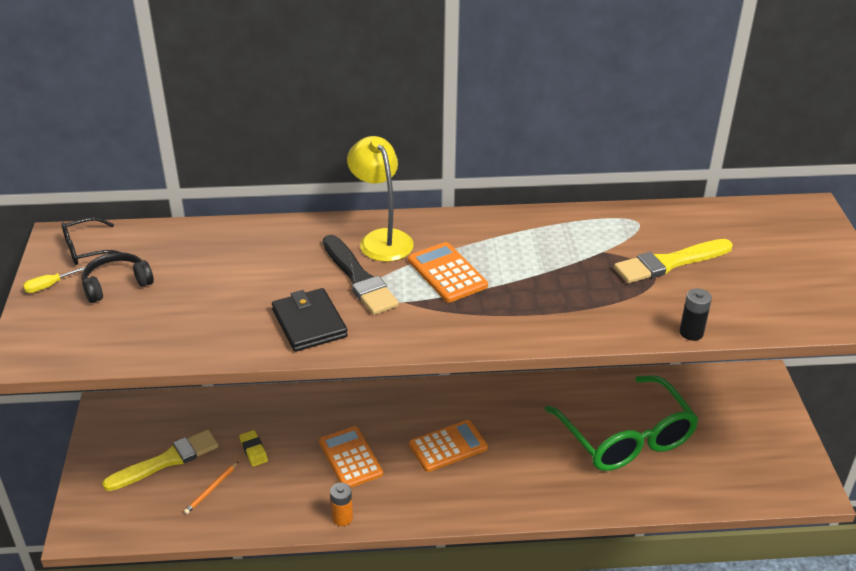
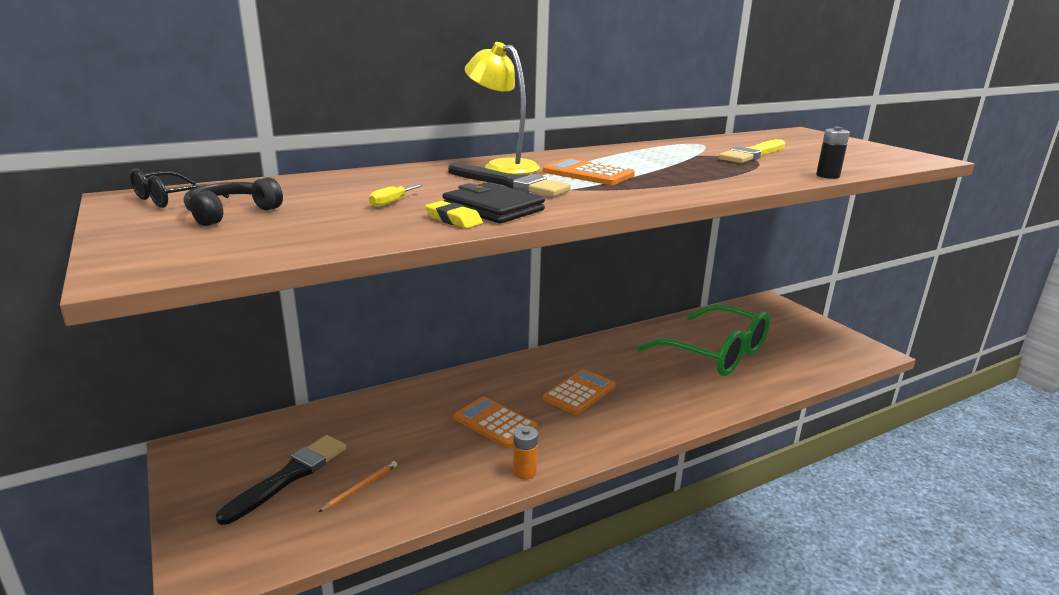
camera: 25 degrees left, 15 degrees down
yellow screwdriver [23,267,85,293] -> yellow screwdriver moved to [369,184,424,207]
yellow brush [102,430,218,491] -> black brush [216,435,346,525]
orange pencil [184,461,239,514] -> orange pencil turned 150 degrees counterclockwise [319,461,397,512]
yellow eraser [239,430,268,467] -> yellow eraser moved to [425,201,483,228]

